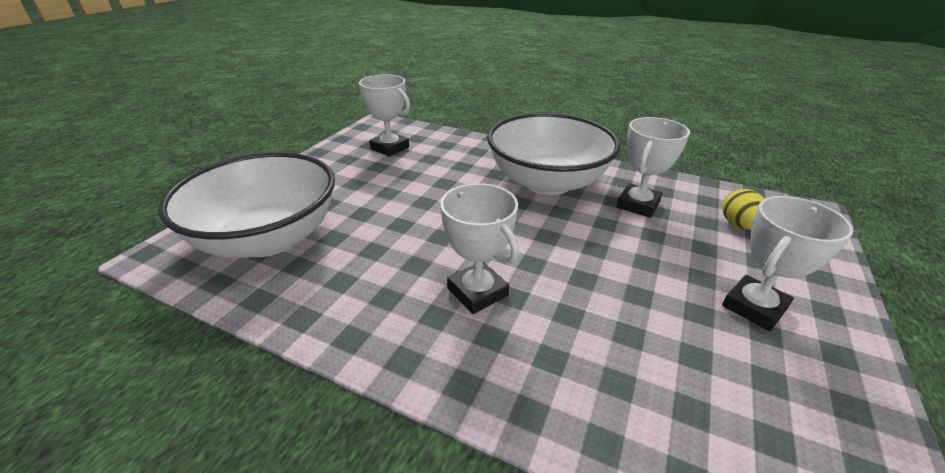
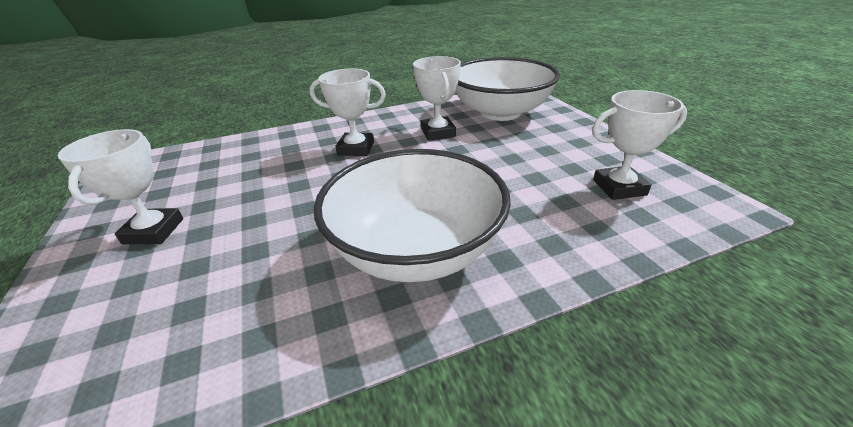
camera: 135 degrees right, 0 degrees up
white trophy [616,117,690,218] -> white trophy moved to [413,56,461,141]
yellow egg [722,189,765,230] -> none

